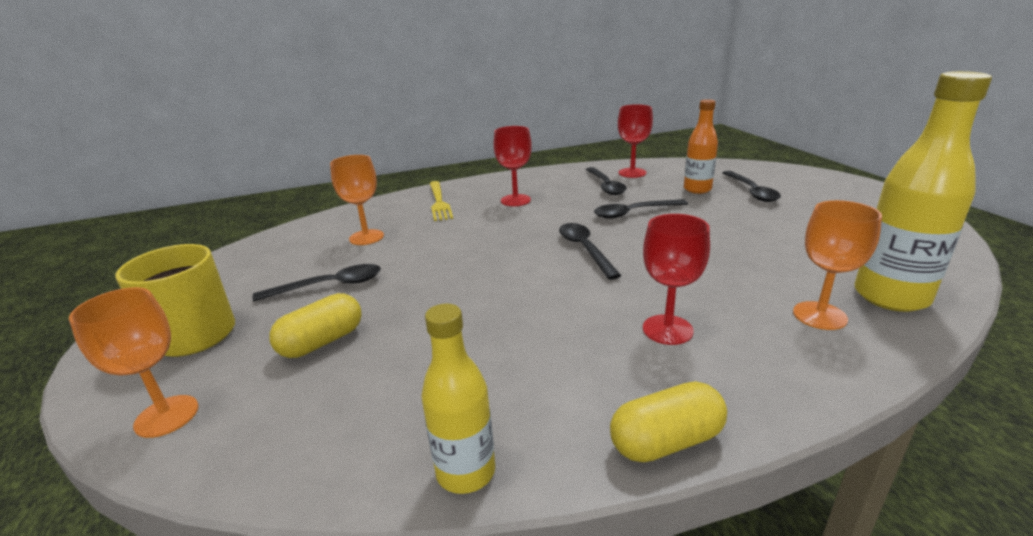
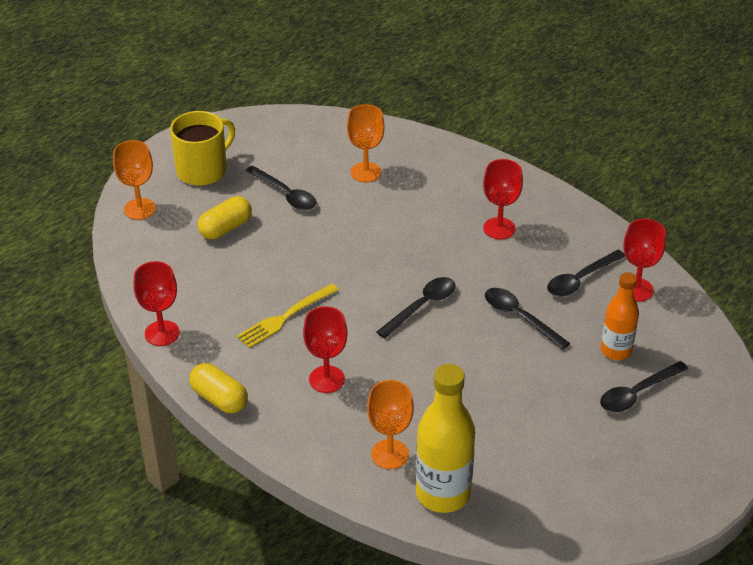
camera: 60 degrees right, 15 degrees up
yellow capsule [269,293,362,358] -> yellow capsule turned 60 degrees counterclockwise [198,196,252,239]
yellow bottle [421,304,495,494] -> red goblet [133,261,180,346]
yellow fork [430,181,453,221] -> yellow fork moved to [237,284,339,348]

